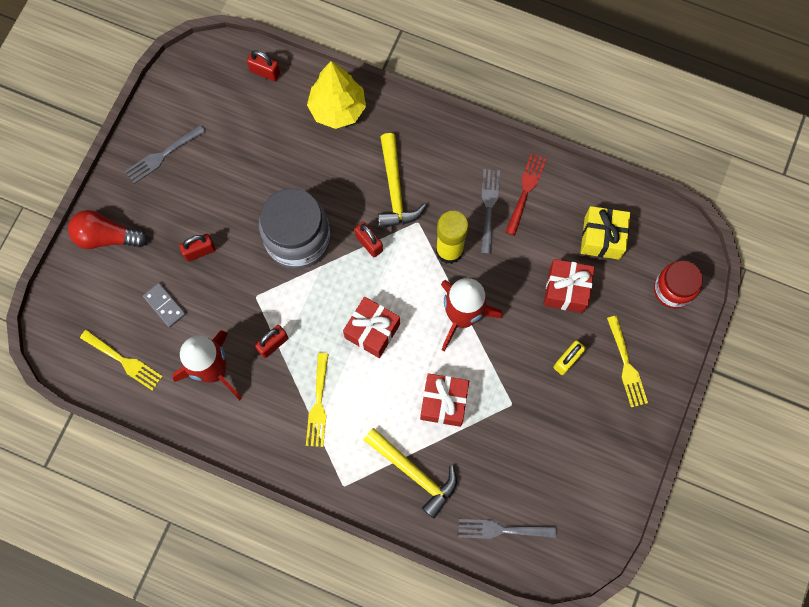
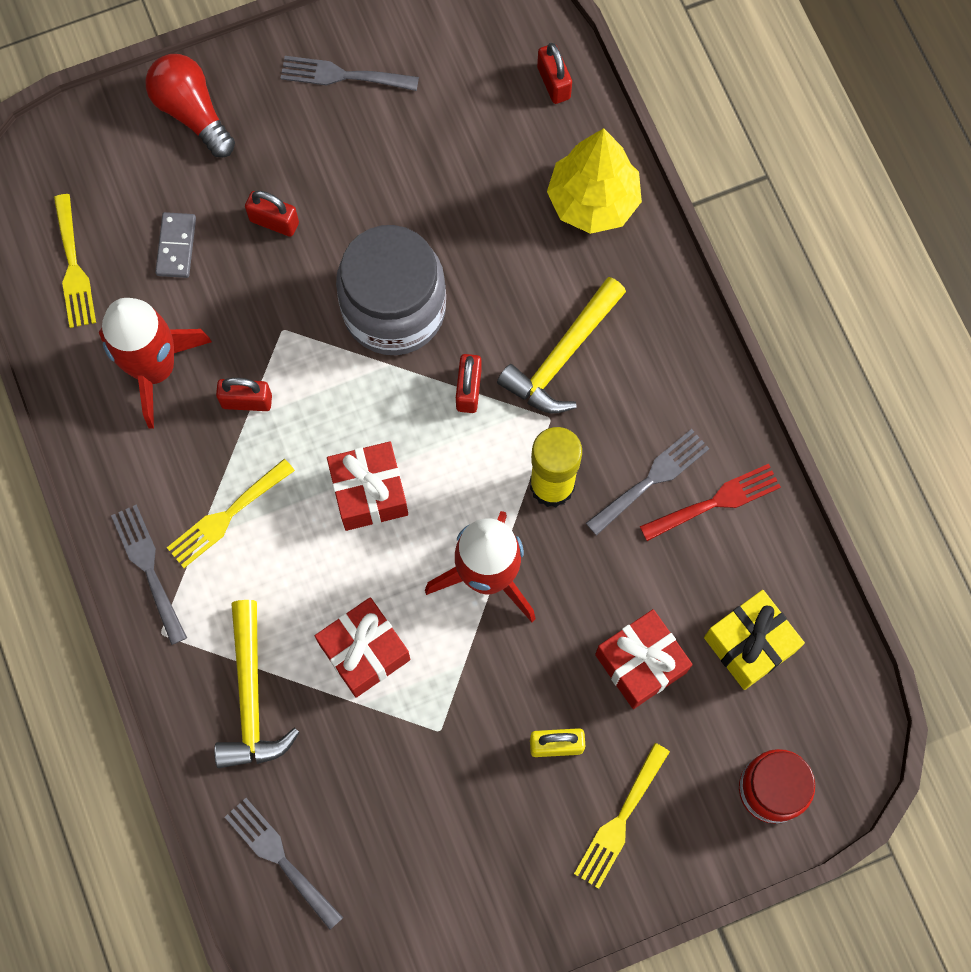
camera: 45 degrees right, 0 degrees up
none -> grey fork [111,505,187,645]

